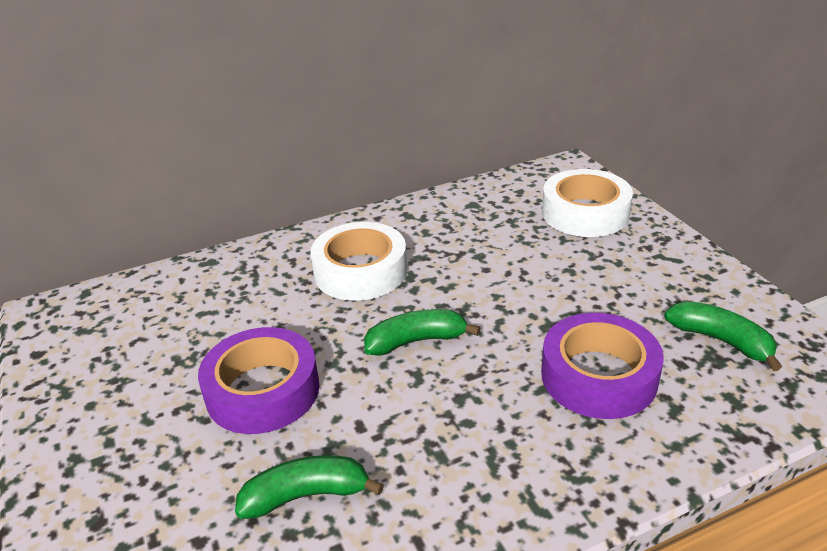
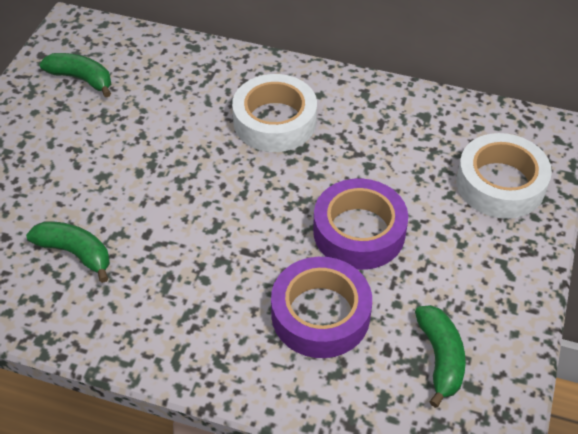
camera: 40 degrees right, 15 degrees up
purple tape [198,327,319,434] -> purple tape moved to [313,178,408,270]
green banana [364,309,480,356] -> green banana moved to [39,53,111,97]

